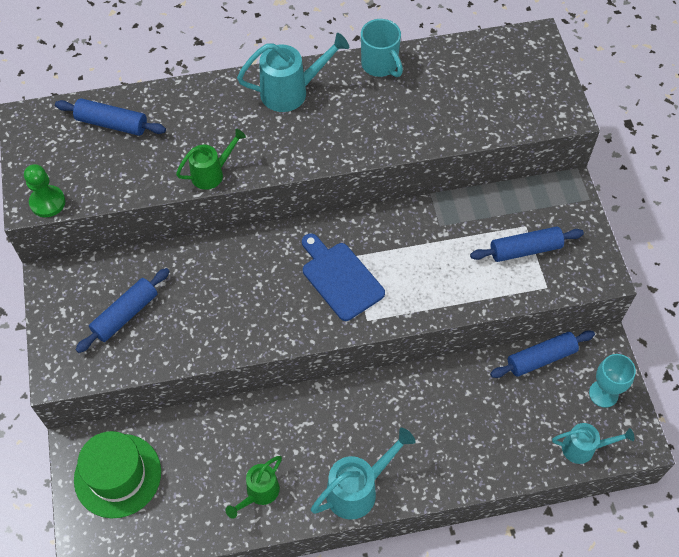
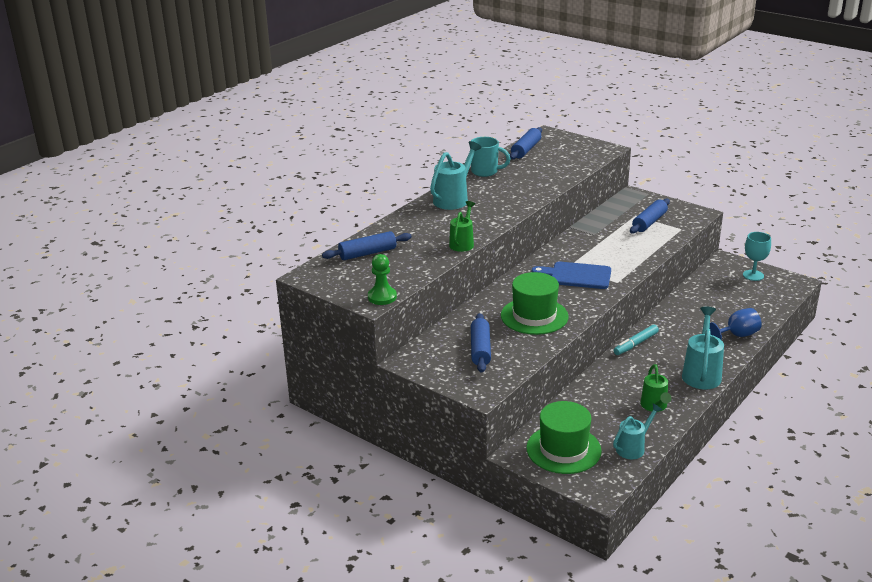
camera: 40 degrees left, 30 degrees down
blue rolling pin [490,330,595,378] -> blue rolling pin moved to [510,127,542,160]
turquoise watering can [552,423,635,464] -> turquoise watering can moved to [613,403,662,459]
none -> green hat [501,272,569,335]
none -> turquoise marker [613,325,659,355]
none -> blue goblet [710,308,762,340]

